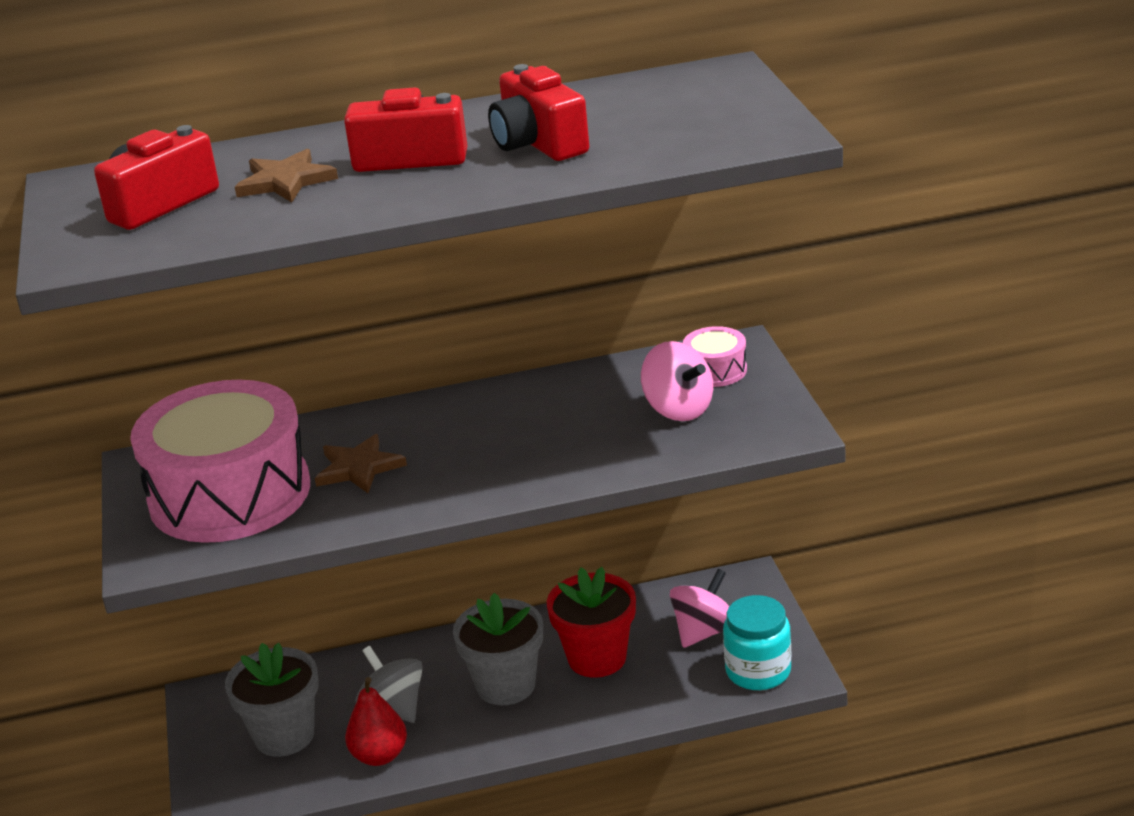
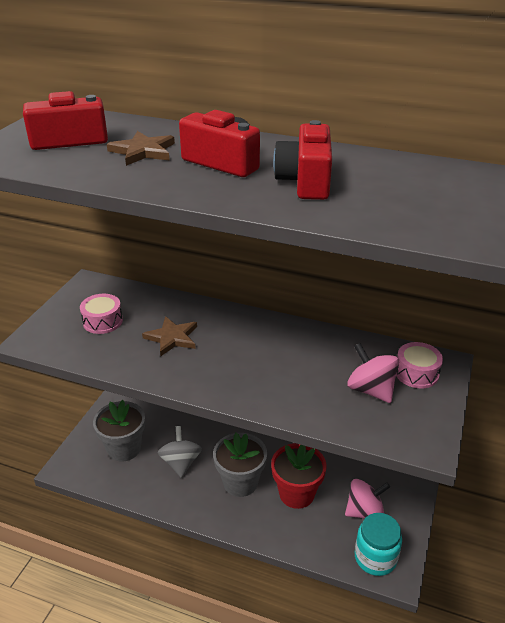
camera: 30 degrees right, 5 degrees up
pink drum [130,380,310,543] -> pink drum [80,294,123,334], size x0.41
red pear [345,677,407,766] -> none
pink spinning top [641,341,713,421] -> pink spinning top turned 150 degrees clockwise [347,343,399,403]

